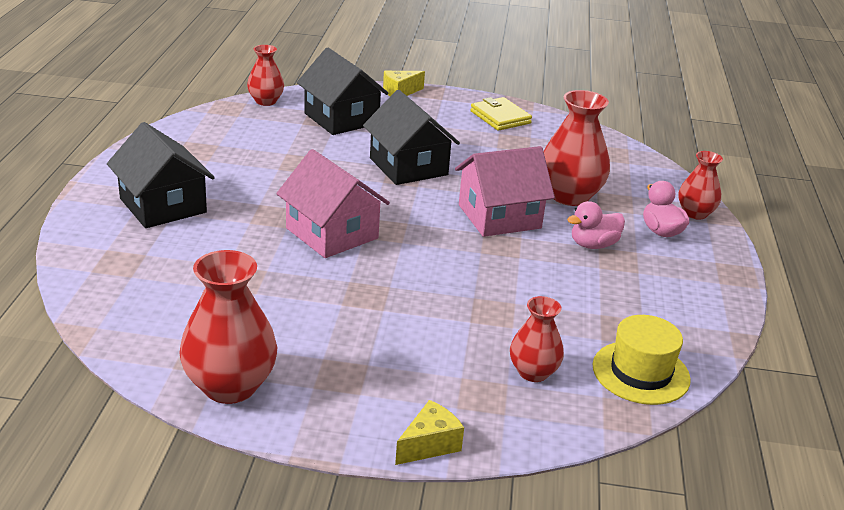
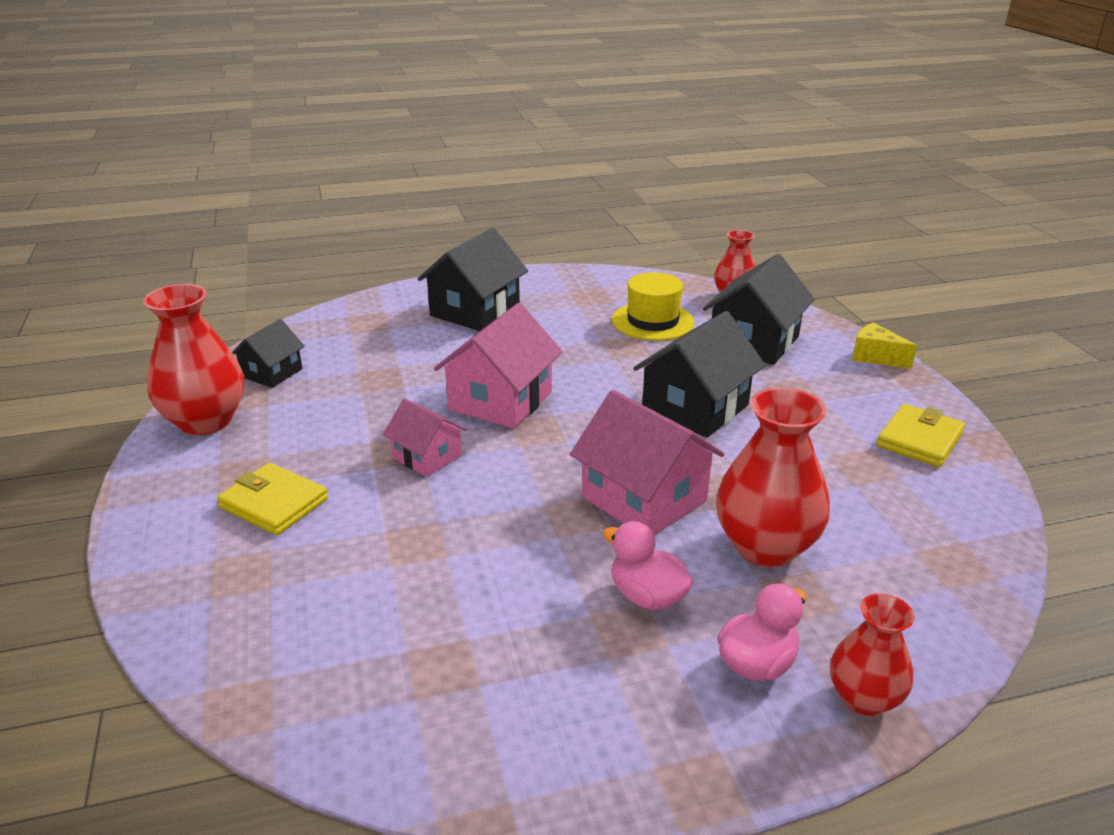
camera: 70 degrees right, 0 degrees up
yellow cheese [395,400,464,465] -> none
red vase [510,296,564,382] -> none
yellow hat [592,315,691,405] -> yellow hat moved to [612,272,695,341]
none -> yellow wallet [217,463,328,535]
none -> black house [232,319,305,388]
none -> pink house [383,398,467,477]

